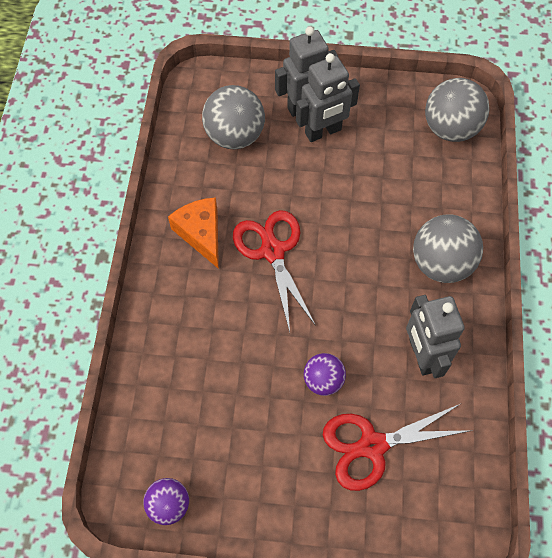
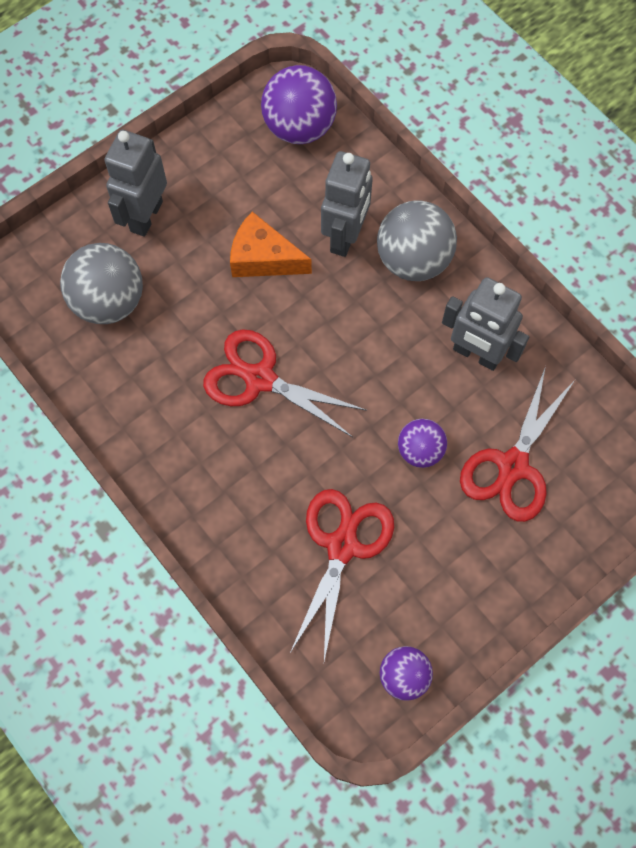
camera: 45 degrees left, 5 degrees up
orange cheese [168,197,219,269] -> orange cheese moved to [230,212,312,277]
grey robot [296,53,360,142] -> grey robot moved to [321,151,373,257]
grey ball [425,78,489,142] -> purple ball [261,65,337,144]
none -> red scissors [290,489,394,661]

